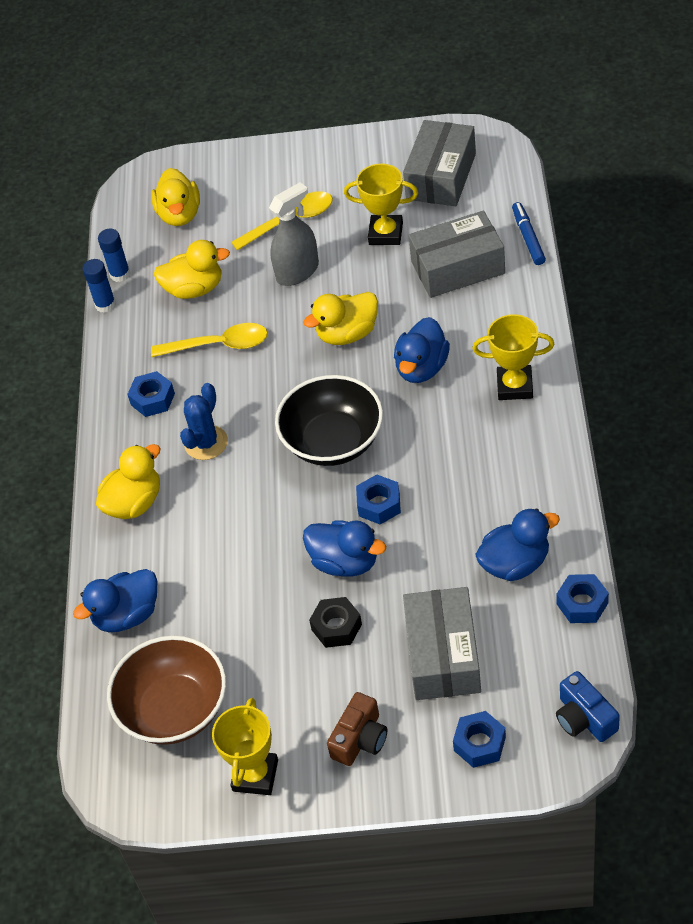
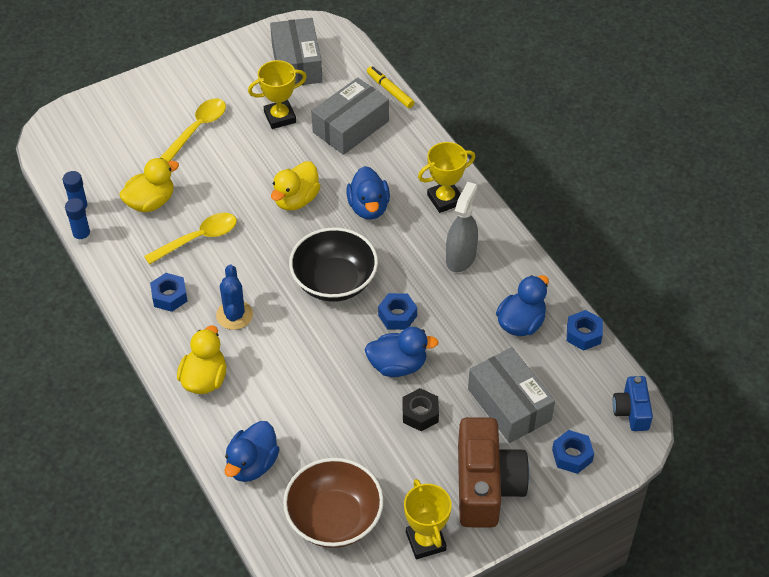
camera: 35 degrees left, 0 degrees up
yellow duck [151,168,200,226] -> none
grey spray bottle [269,182,319,286] -> grey spray bottle moved to [446,182,478,272]
brown camera [327,692,387,766] -> brown camera [458,417,529,528], size x1.91
blue marker [512,202,546,265] -> yellow marker [367,66,415,108]
blue camera [556,671,620,742] -> blue camera turned 60 degrees clockwise [613,376,653,431]

